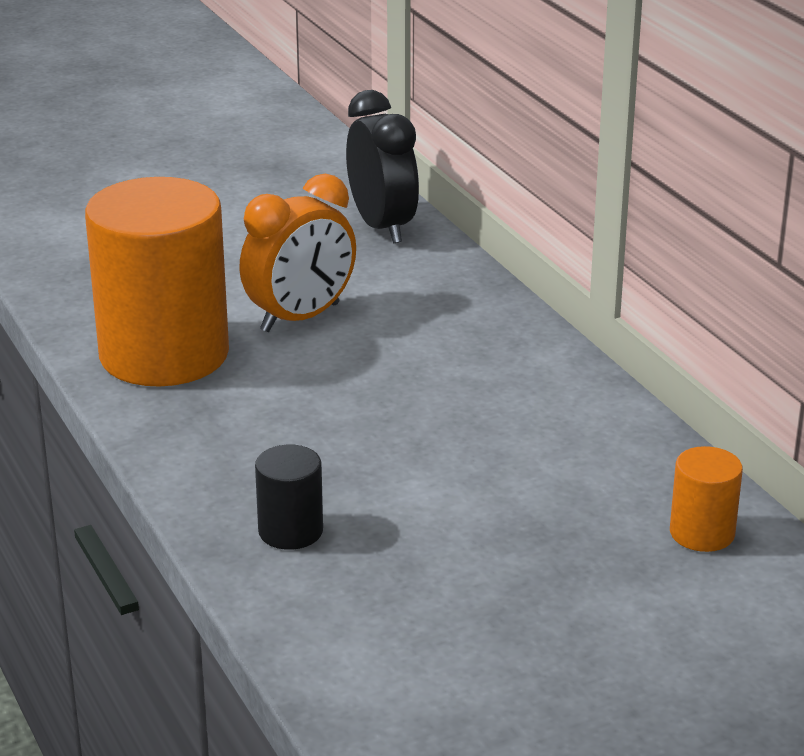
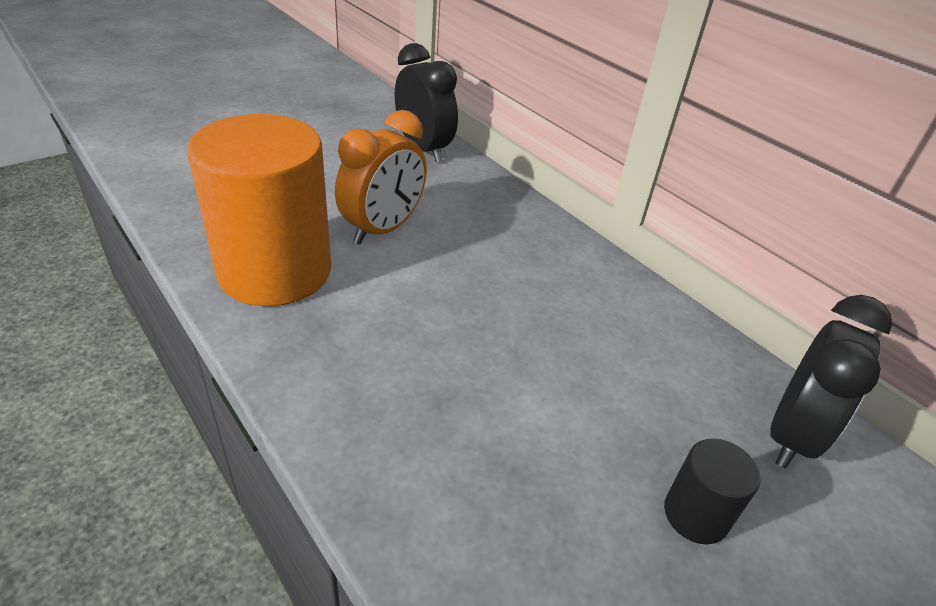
camera: 15 degrees left, 10 degrees up
black cylinder [255,445,323,550] -> black cylinder moved to [664,438,761,544]
orange cylinder [670,446,743,552] -> black clock [770,295,892,469]

